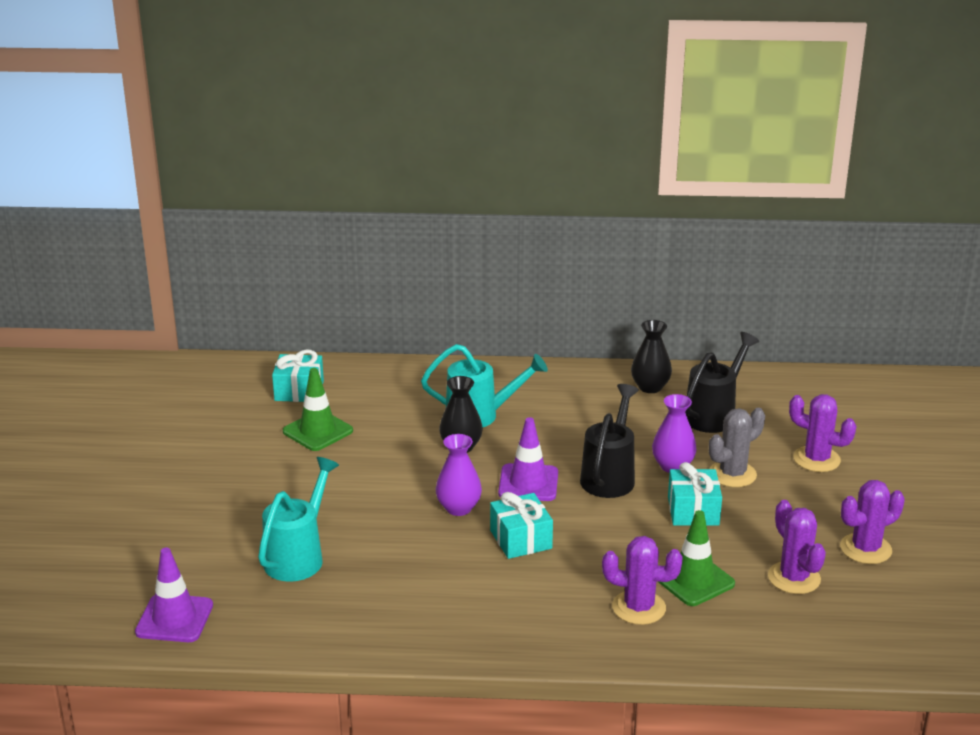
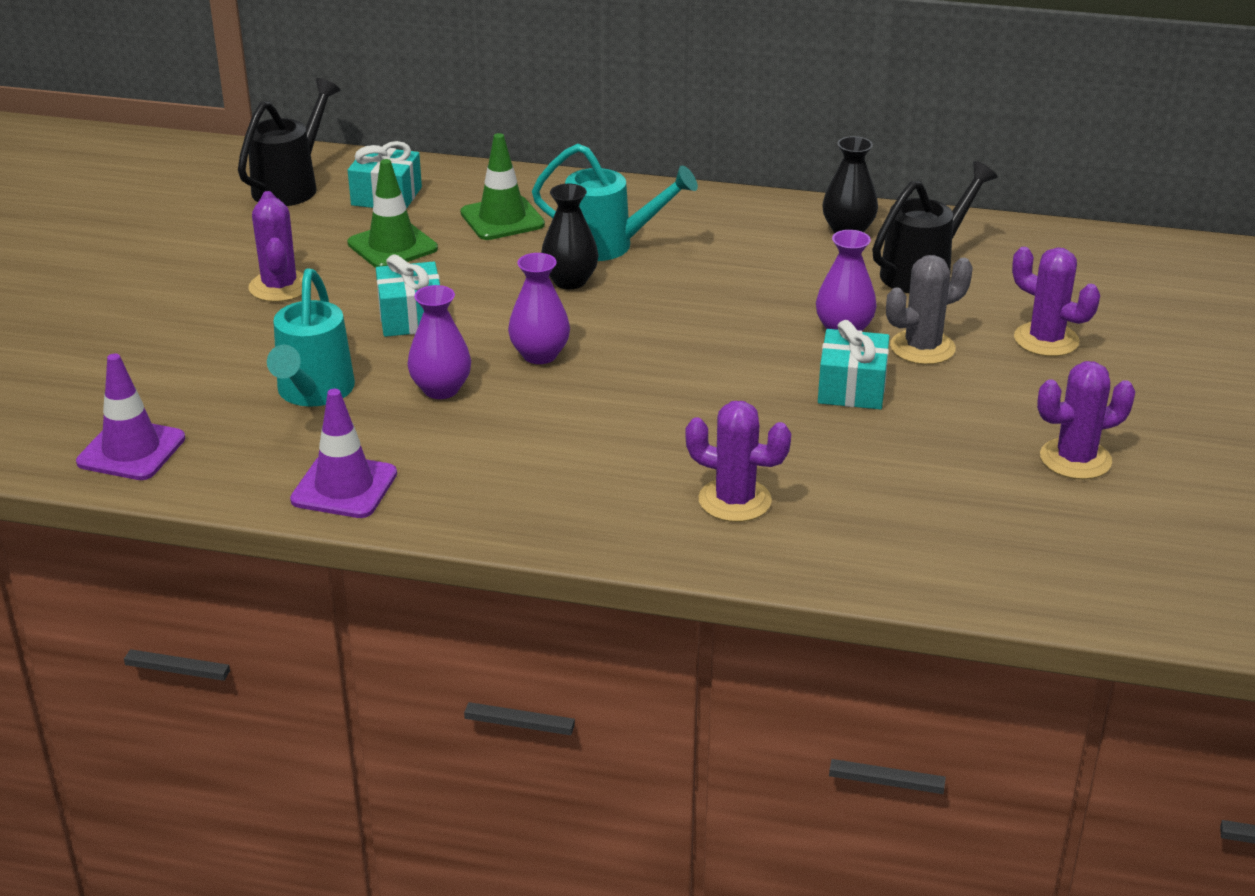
camera: 10 degrees right, 5 degrees up
turquoise watering can [258,457,339,582] -> turquoise watering can turned 150 degrees clockwise [267,268,355,407]
turquoise gift [490,492,553,559] -> turquoise gift moved to [376,254,440,337]
purple traffic cone [498,417,558,501] -> purple traffic cone moved to [290,389,397,518]
black watering can [580,384,639,498] -> black watering can moved to [238,78,340,206]
green traffic cone [658,510,735,606] -> green traffic cone moved to [461,133,545,240]
purple cactus [768,500,826,594] -> purple cactus moved to [248,191,304,302]
none -> purple vase [407,285,471,399]

